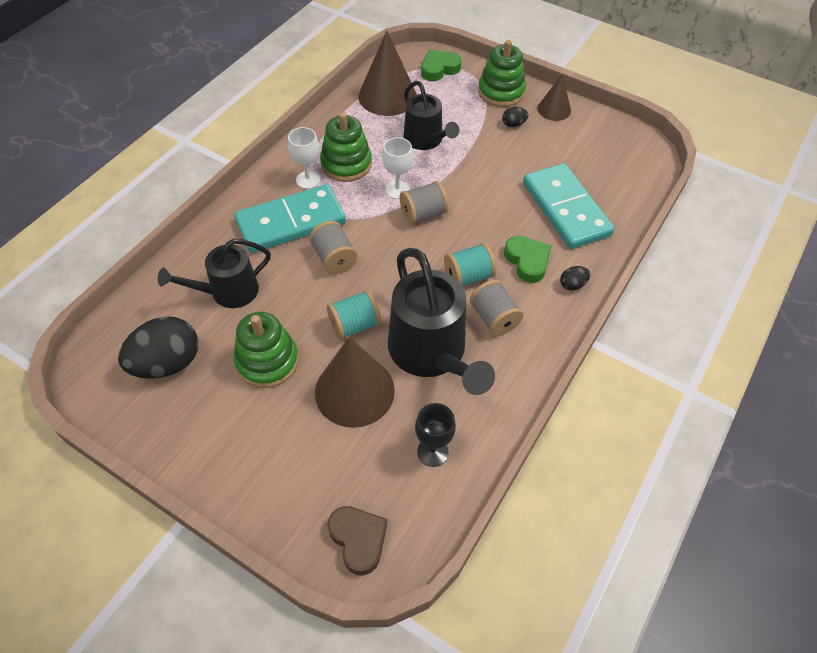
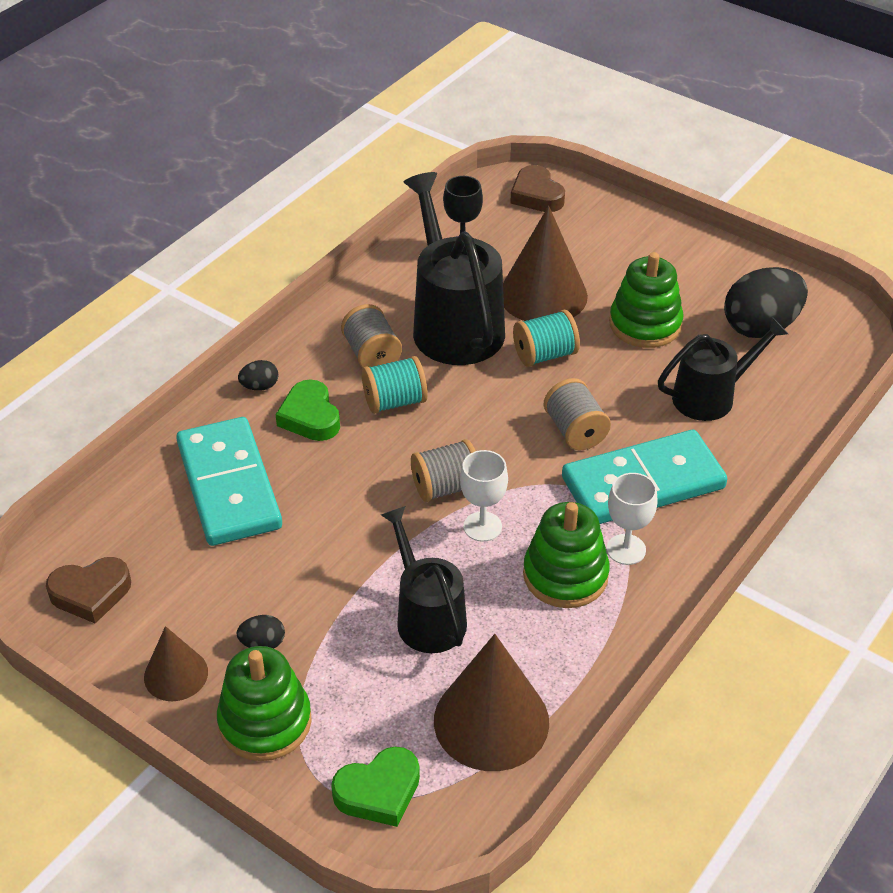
camera: 175 degrees left, 10 degrees down
none -> brown heart [46,557,131,624]

